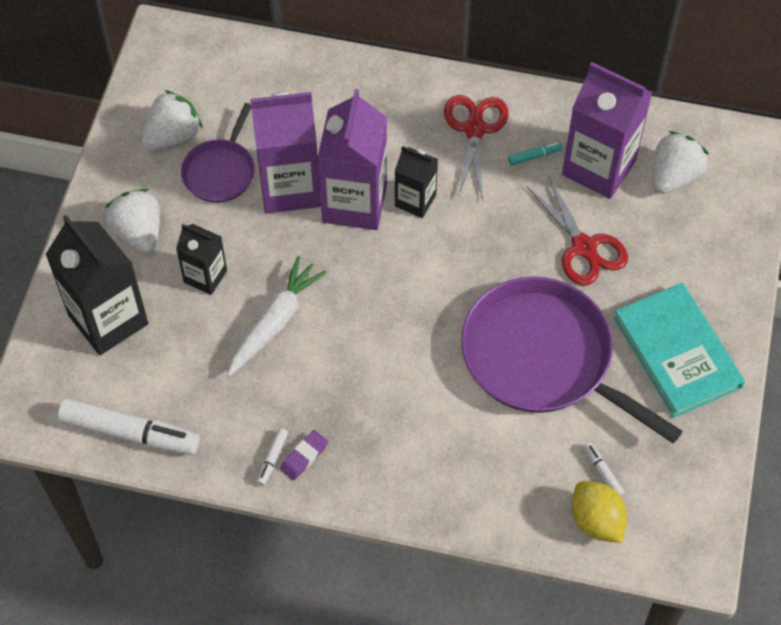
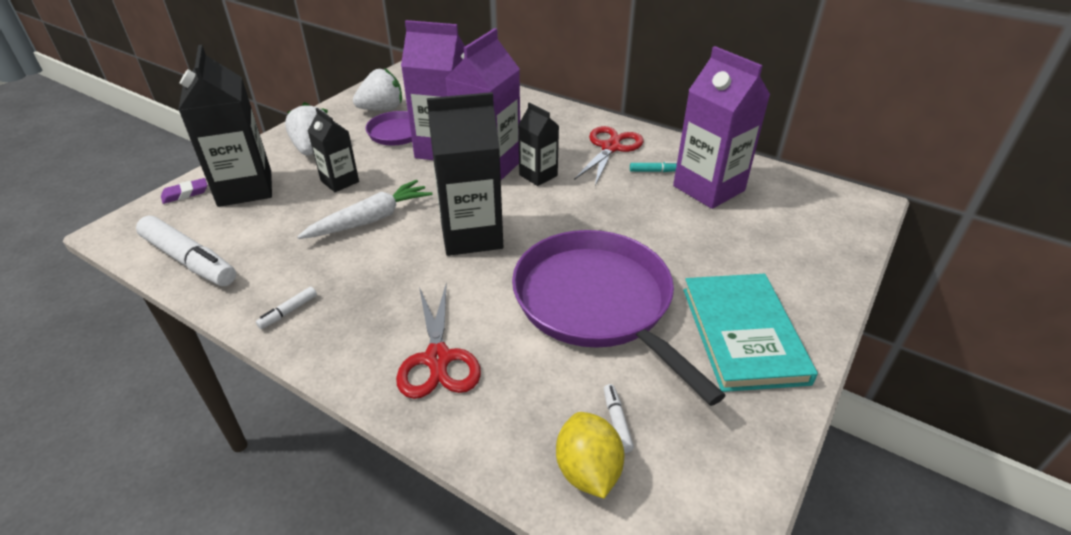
camera: 20 degrees right, 20 degrees down
purple eraser [280,430,328,480] -> purple eraser moved to [161,178,207,204]
red scissors [527,176,628,285] -> red scissors moved to [396,283,481,399]
white strawberry [653,131,709,194] -> none
none -> black carton [427,92,503,256]

